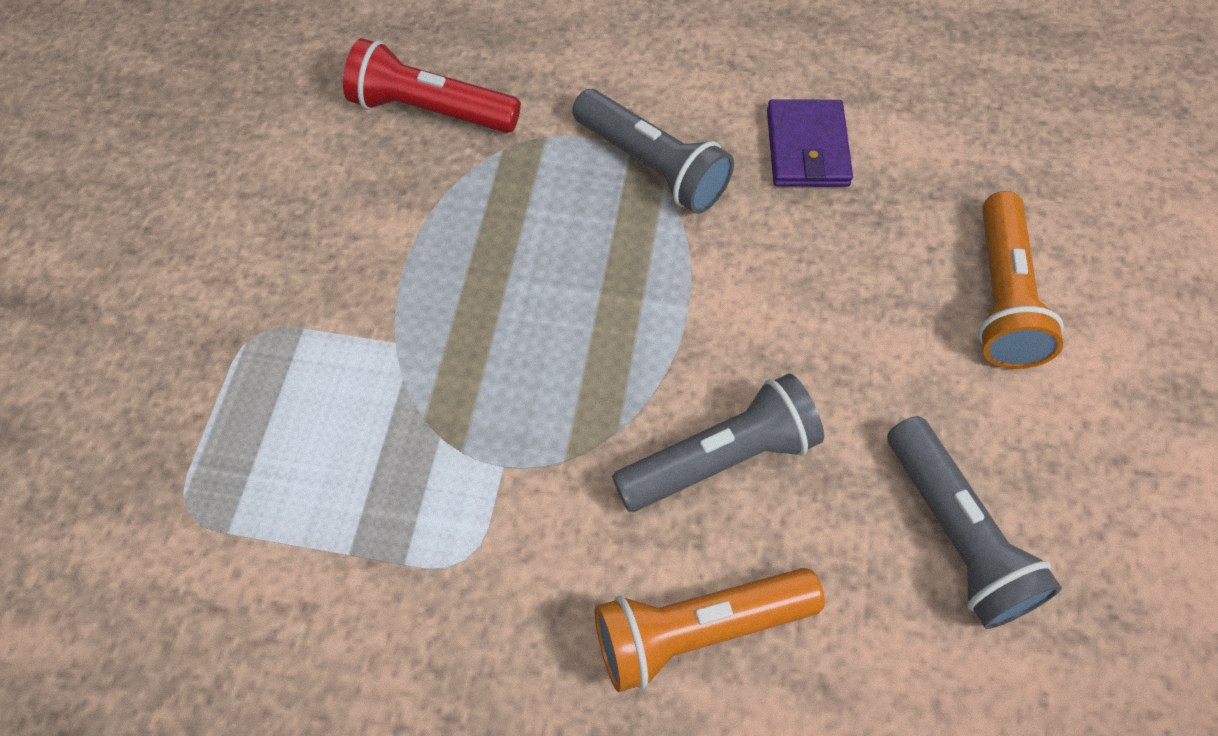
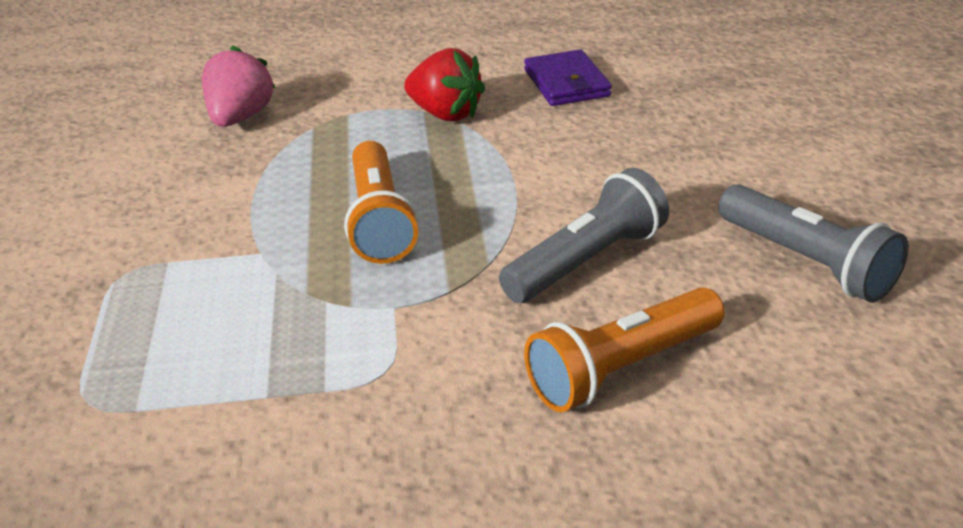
camera: 15 degrees left, 25 degrees down
red flashlight [343,38,521,133] -> pink strawberry [202,46,276,127]
grey flashlight [572,89,734,214] -> red strawberry [404,48,485,121]
orange flashlight [978,191,1064,369] -> orange flashlight moved to [344,141,419,264]

